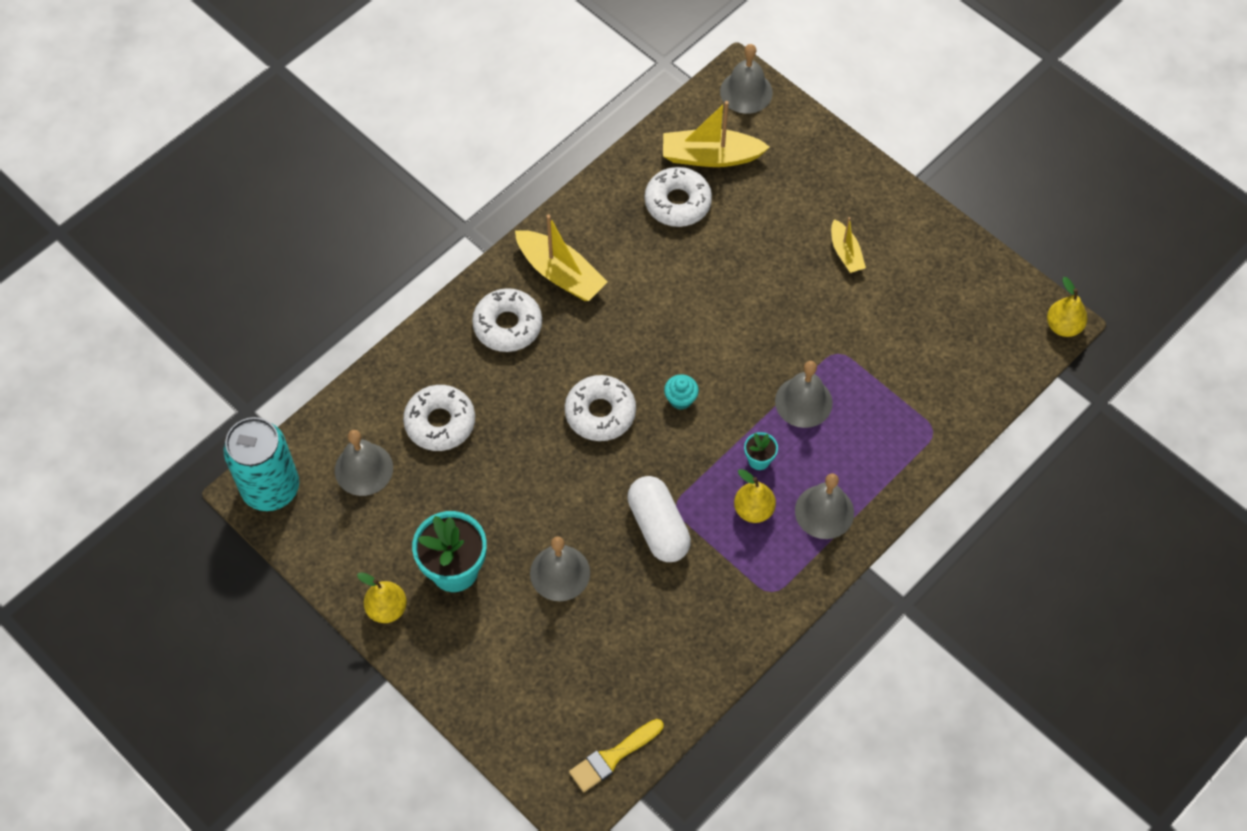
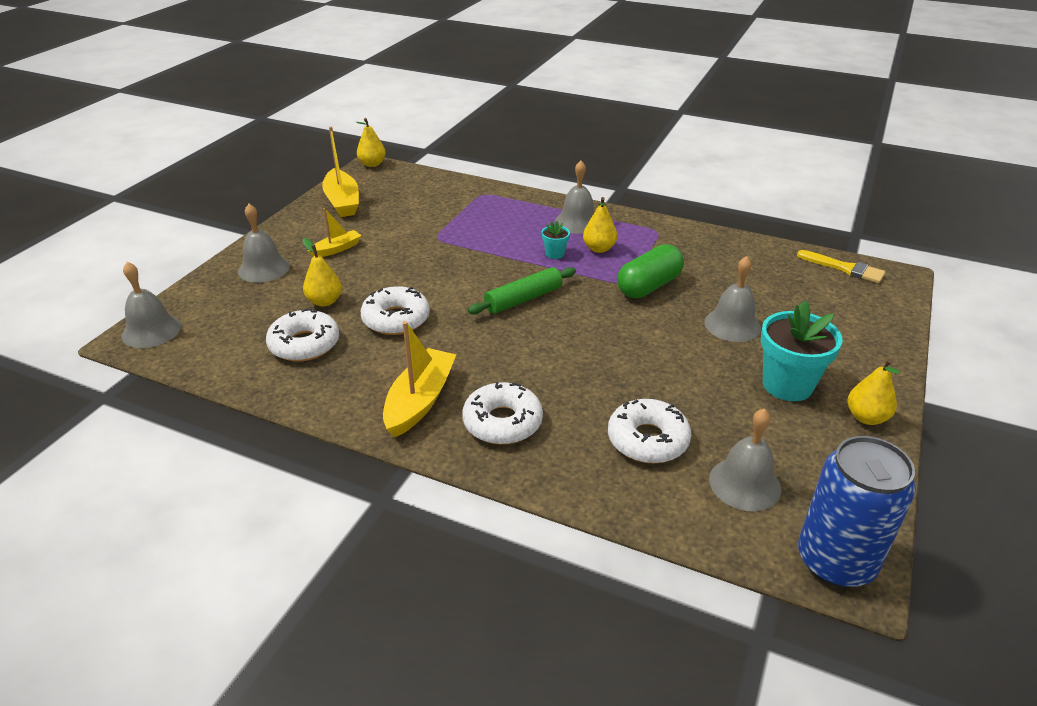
camera: 110 degrees left, 25 degrees down
turquoise can [223,417,299,511] -> blue can [798,436,916,588]
white donut [565,375,636,441] -> white donut moved to [360,286,430,335]
white capsule [627,476,691,562] -> green capsule [617,244,684,298]
yellow boat [663,101,770,167] -> yellow boat moved to [322,126,359,217]
turquoise cupcake [664,374,699,410] -> green rolling pin [468,267,576,314]
grey bell [775,361,833,428] -> grey bell moved to [238,204,290,283]
none -> yellow pear [302,238,342,306]

